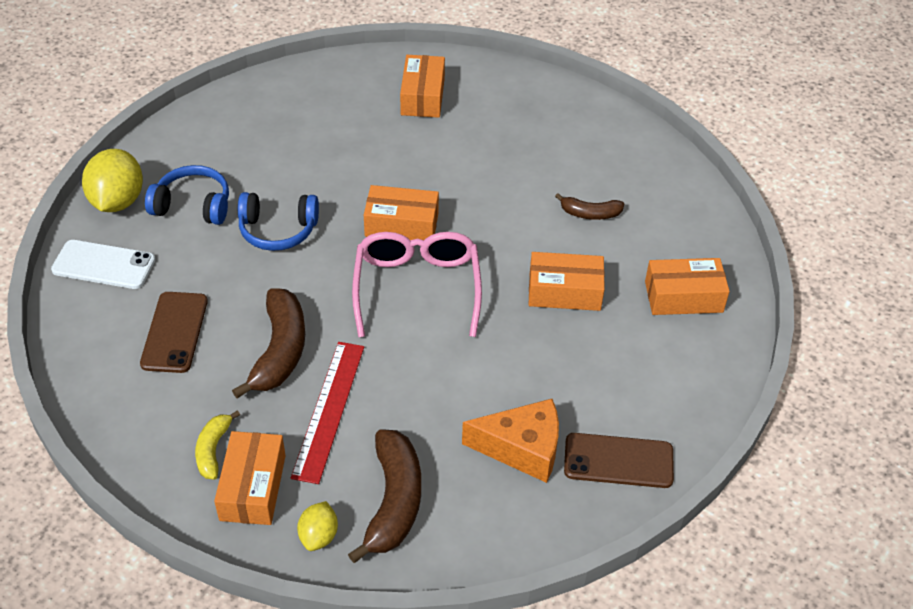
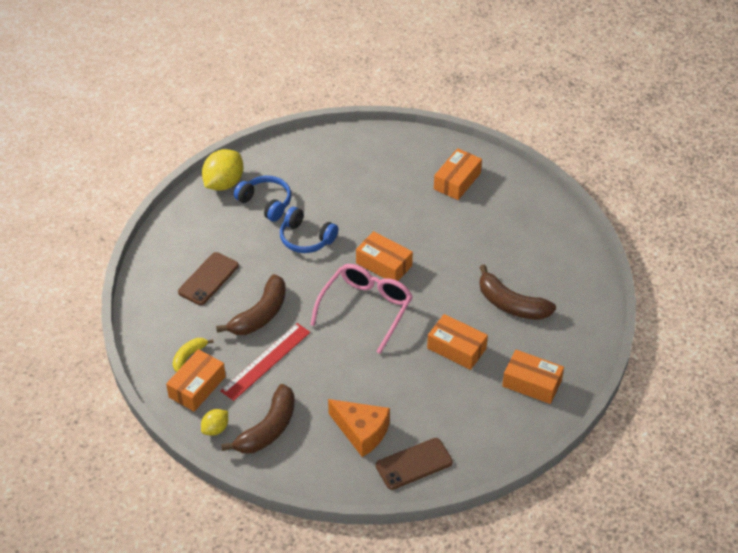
camera: 30 degrees right, 0 degrees up
white phone [51,240,156,289] -> none
brown banana [555,193,624,220] -> brown banana [479,265,556,320], size x1.80
brown phone [564,433,674,488] -> brown phone turned 60 degrees counterclockwise [376,438,453,490]

